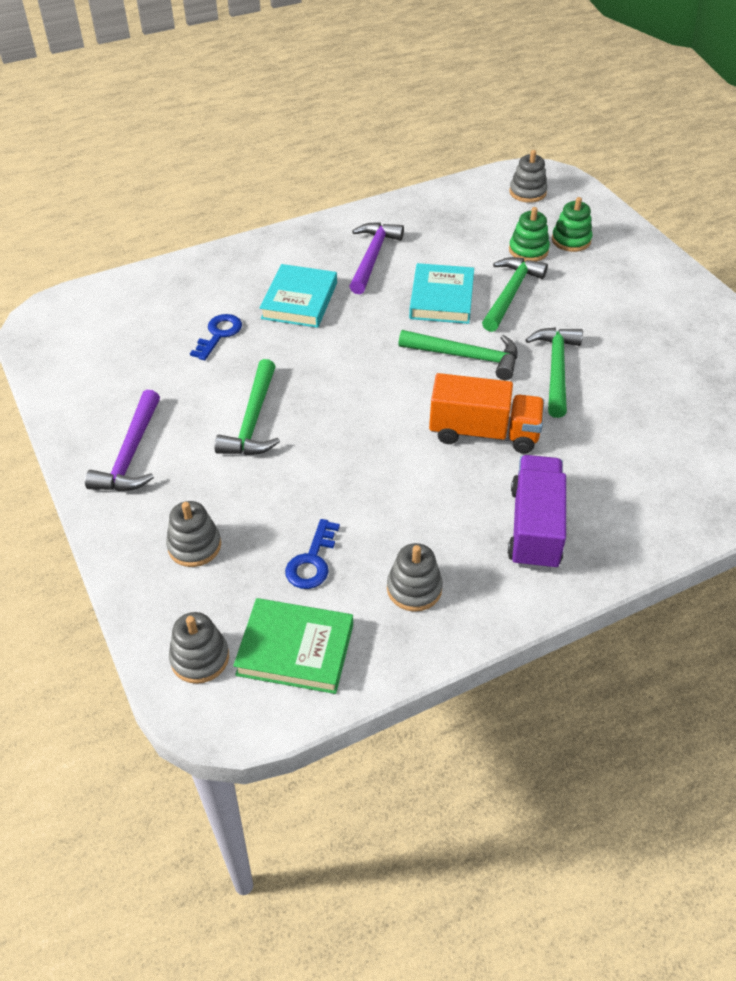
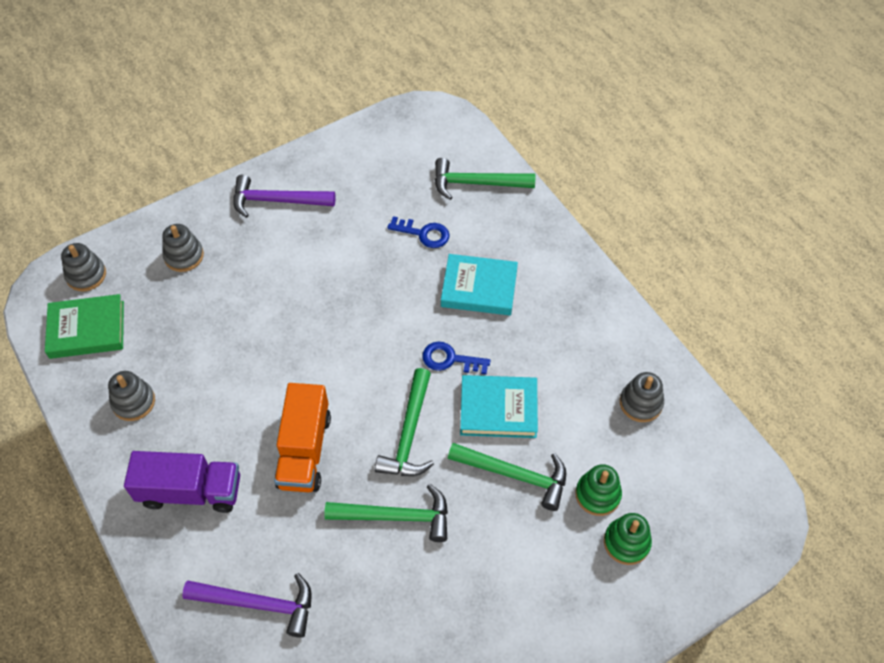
camera: 85 degrees right, 10 degrees up
green hammer [214,359,280,455] -> green hammer moved to [435,158,535,200]
green book [233,598,353,694] -> green book turned 75 degrees clockwise [45,294,124,359]
blue key [285,519,340,589] -> blue key moved to [423,341,491,375]
purple hammer [349,222,404,294] -> purple hammer moved to [182,573,312,638]
grey stacking toy [509,150,548,203] -> grey stacking toy moved to [620,372,664,422]

